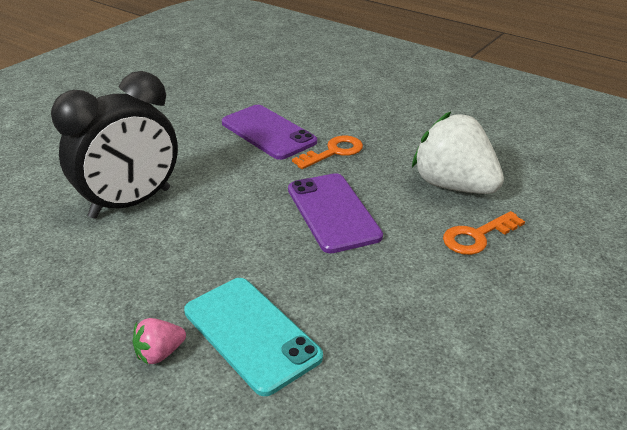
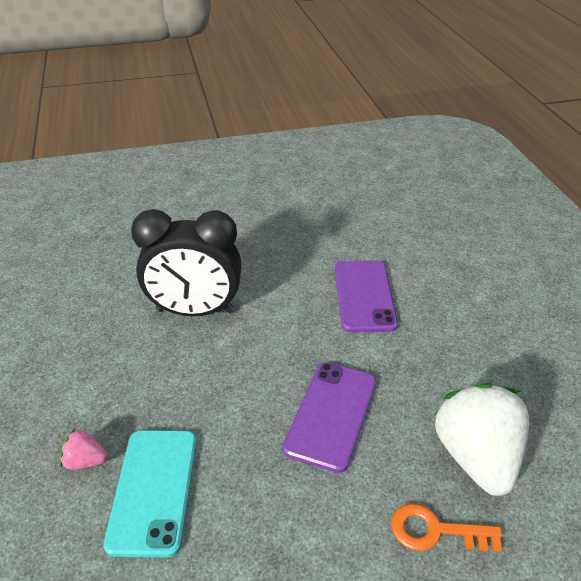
camera: 40 degrees right, 5 degrees up
orange key [292,136,363,169] -> none

